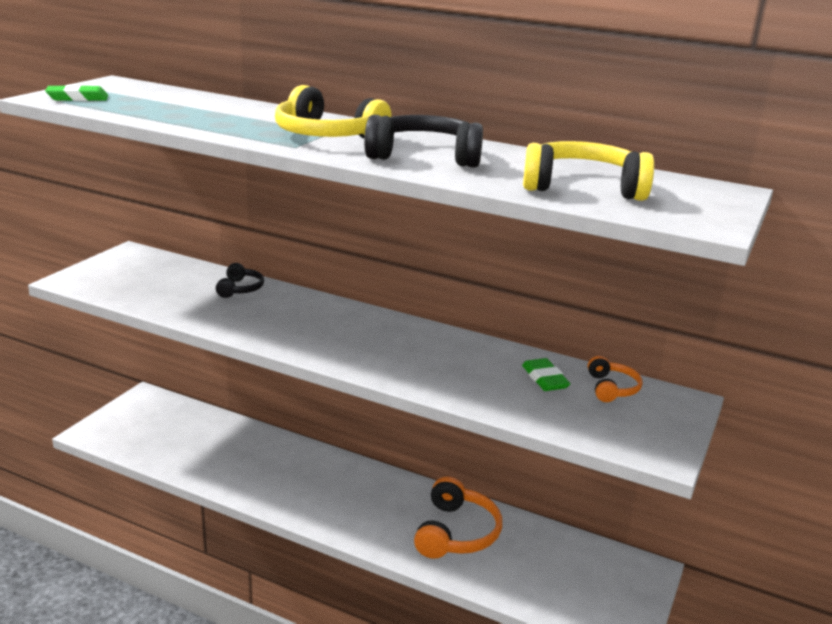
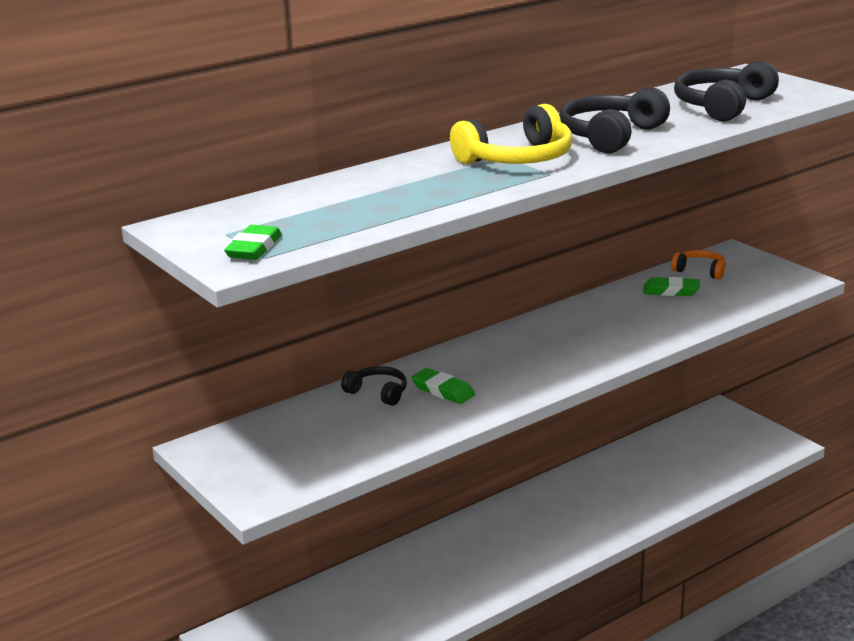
camera: 60 degrees left, 0 degrees up
orange headphones [414,476,502,559] -> none
yellow headphones [523,141,654,201] -> black headphones [674,60,779,121]
none -> green eraser [411,368,475,404]

